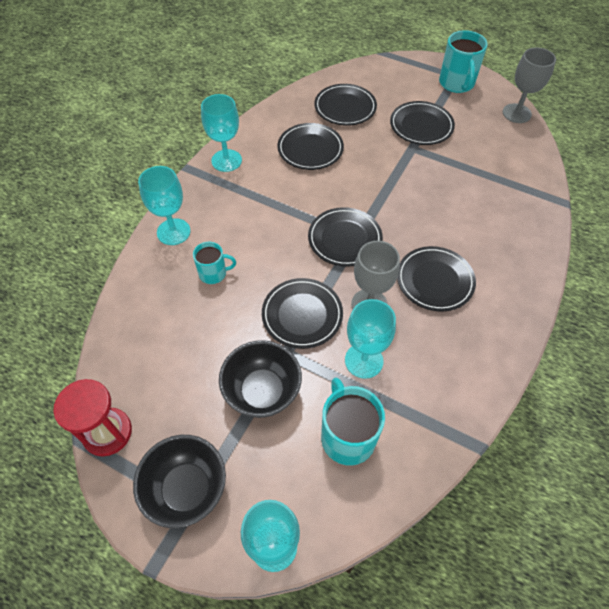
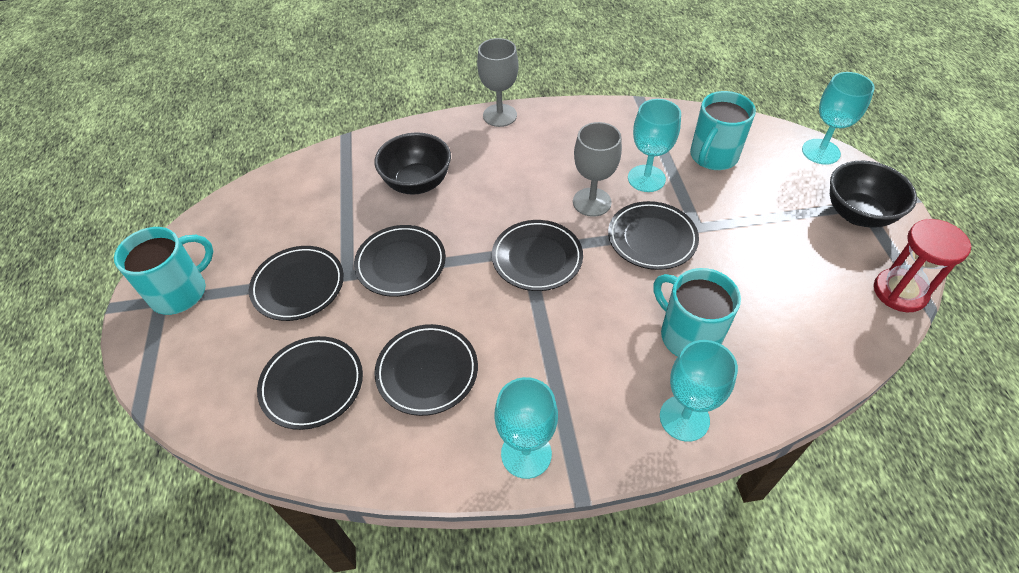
camera: 125 degrees left, 5 degrees down
turquoise mug [193,242,236,284] -> turquoise mug [654,268,741,357], size x1.67
black bowl [219,340,302,418] -> black bowl moved to [374,132,451,195]
black plate [397,246,476,312] -> black plate moved to [354,225,446,297]
grey goblet [503,47,556,123] -> grey goblet moved to [477,38,519,127]

